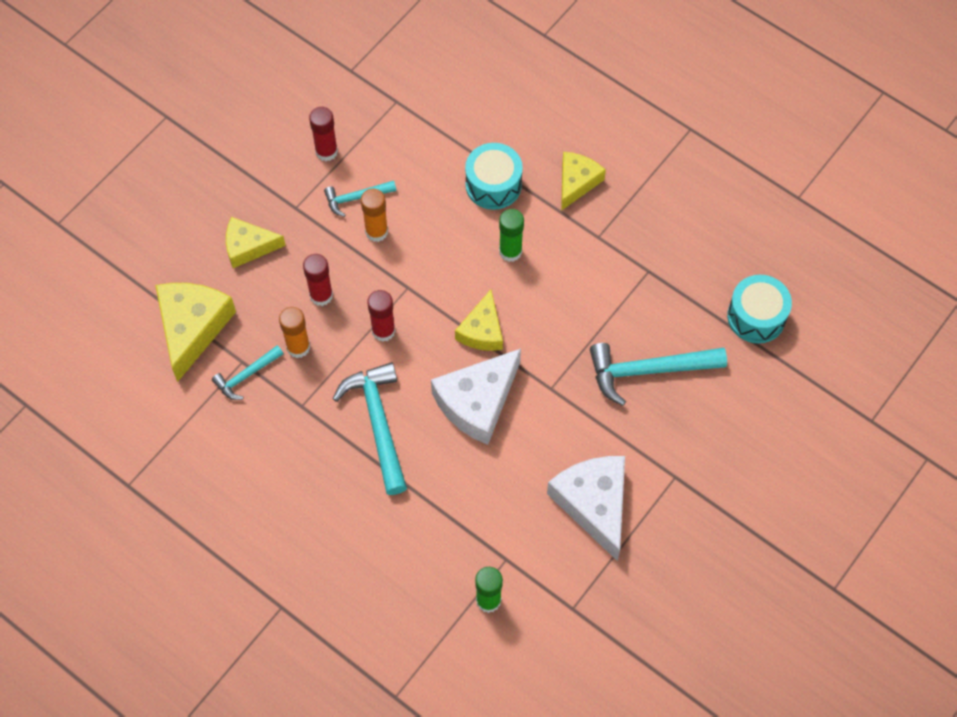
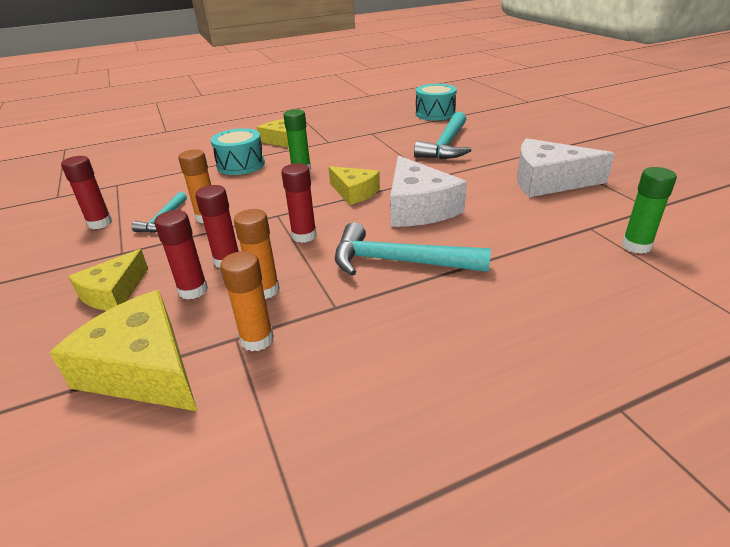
camera: 60 degrees left, 30 degrees down
turquoise hammer [212,345,284,400] -> orange glue stick [220,251,274,352]
none -> red glue stick [154,210,208,300]

